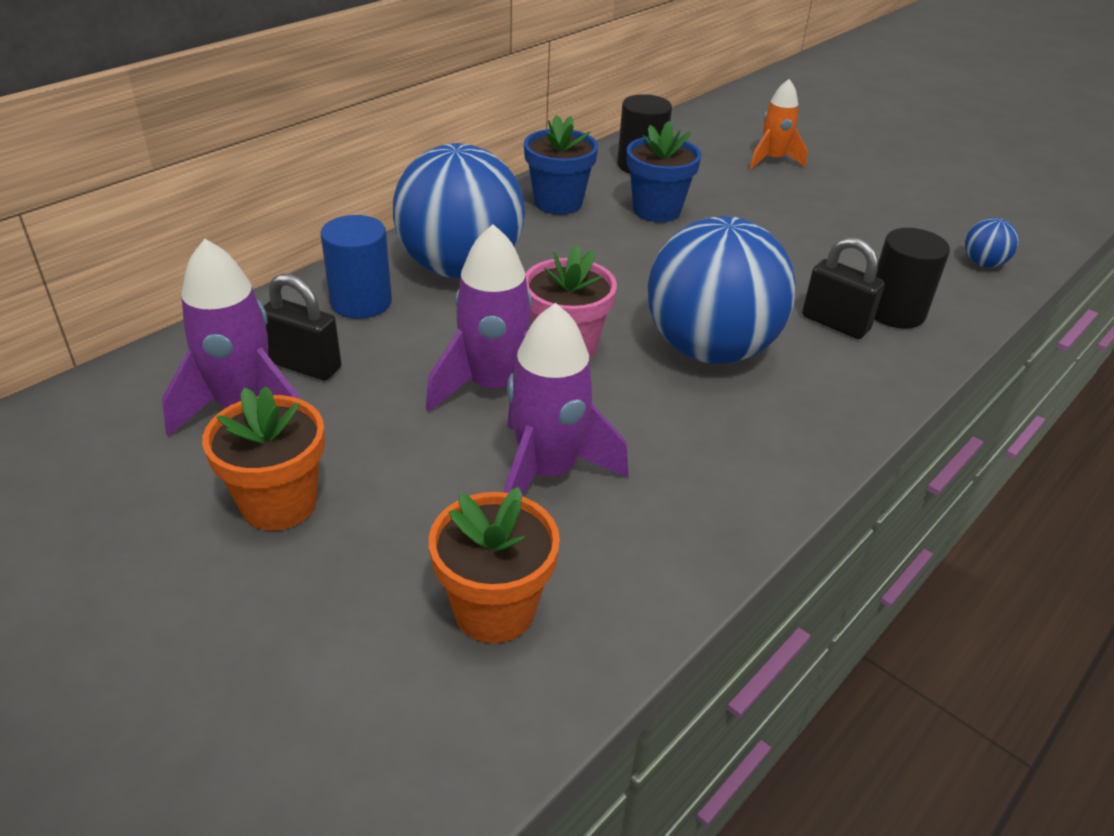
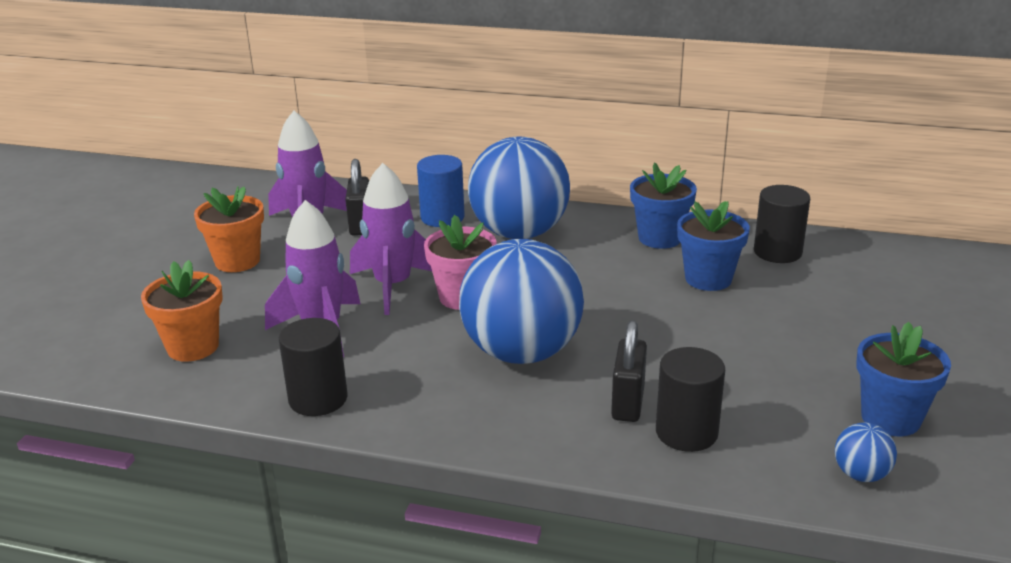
camera: 65 degrees right, 10 degrees down
orange rocket [749,79,807,170] -> none
none -> black cylinder [279,318,347,416]
none -> blue flower pot [856,322,951,436]

